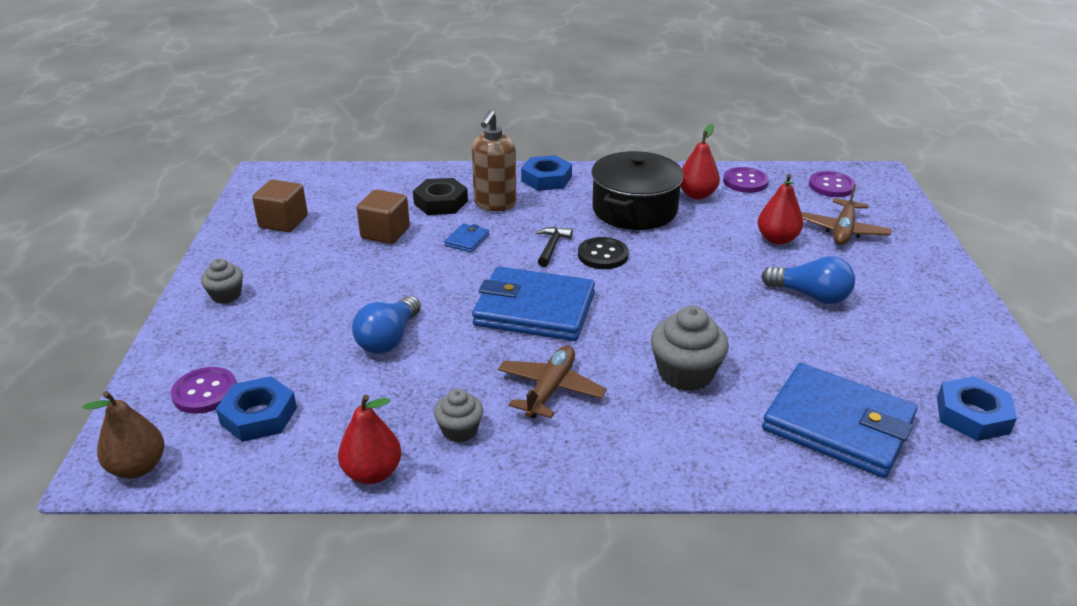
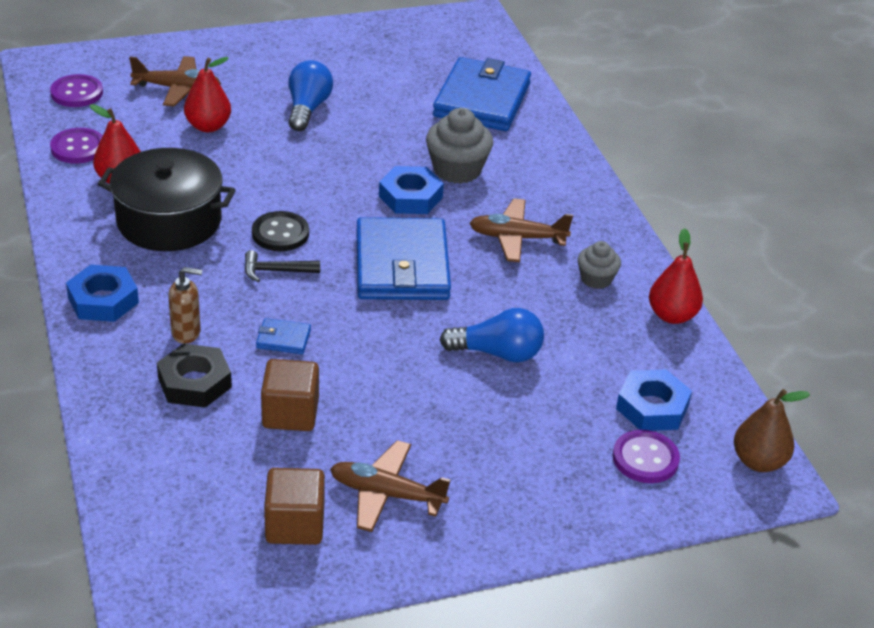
camera: 110 degrees left, 5 degrees up
grey cupcake [201,258,243,304] -> none
brown soap dispenser [472,110,517,211] -> brown soap dispenser [168,267,202,344], size x0.62
blue nut [937,376,1017,441] -> blue nut moved to [379,166,444,214]
none -> brown plane [330,440,451,532]

